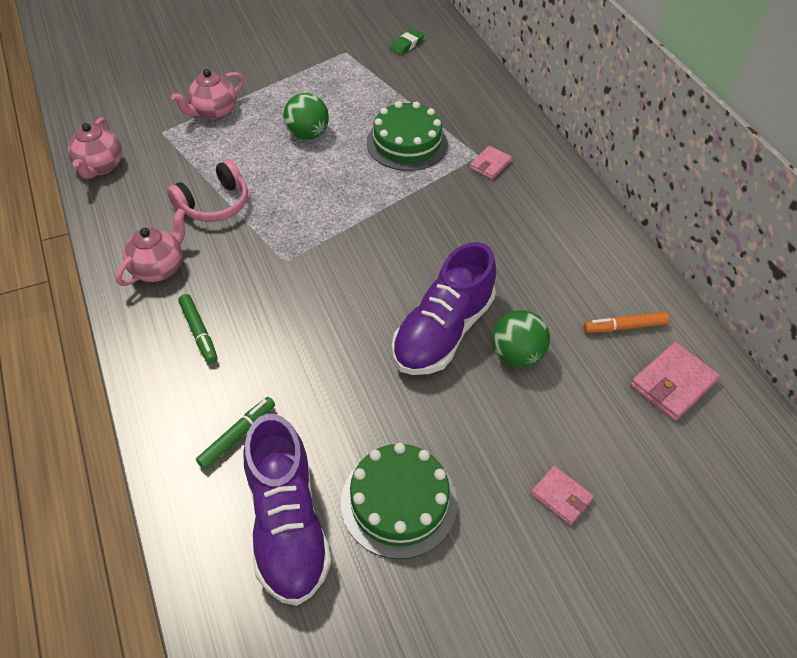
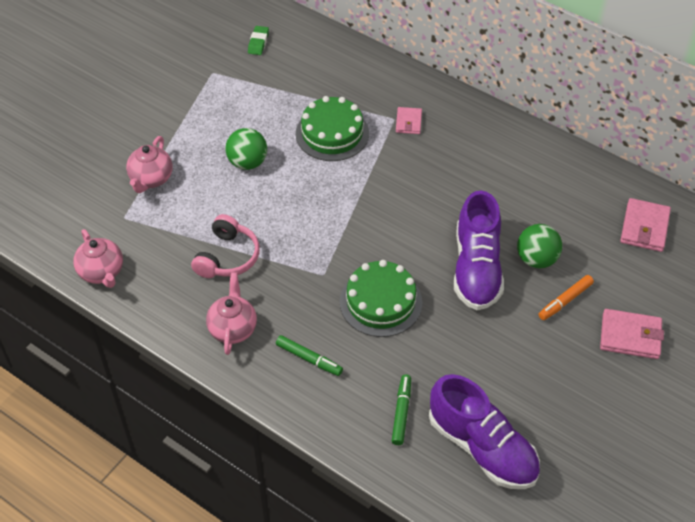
camera: 30 degrees left, 0 degrees up
green cake [341,443,458,559] -> green cake moved to [340,260,422,337]
pink wallet [531,466,594,525] -> pink wallet [600,309,664,359], size x1.60
orange marker [584,312,669,333] -> orange marker moved to [538,275,594,320]

